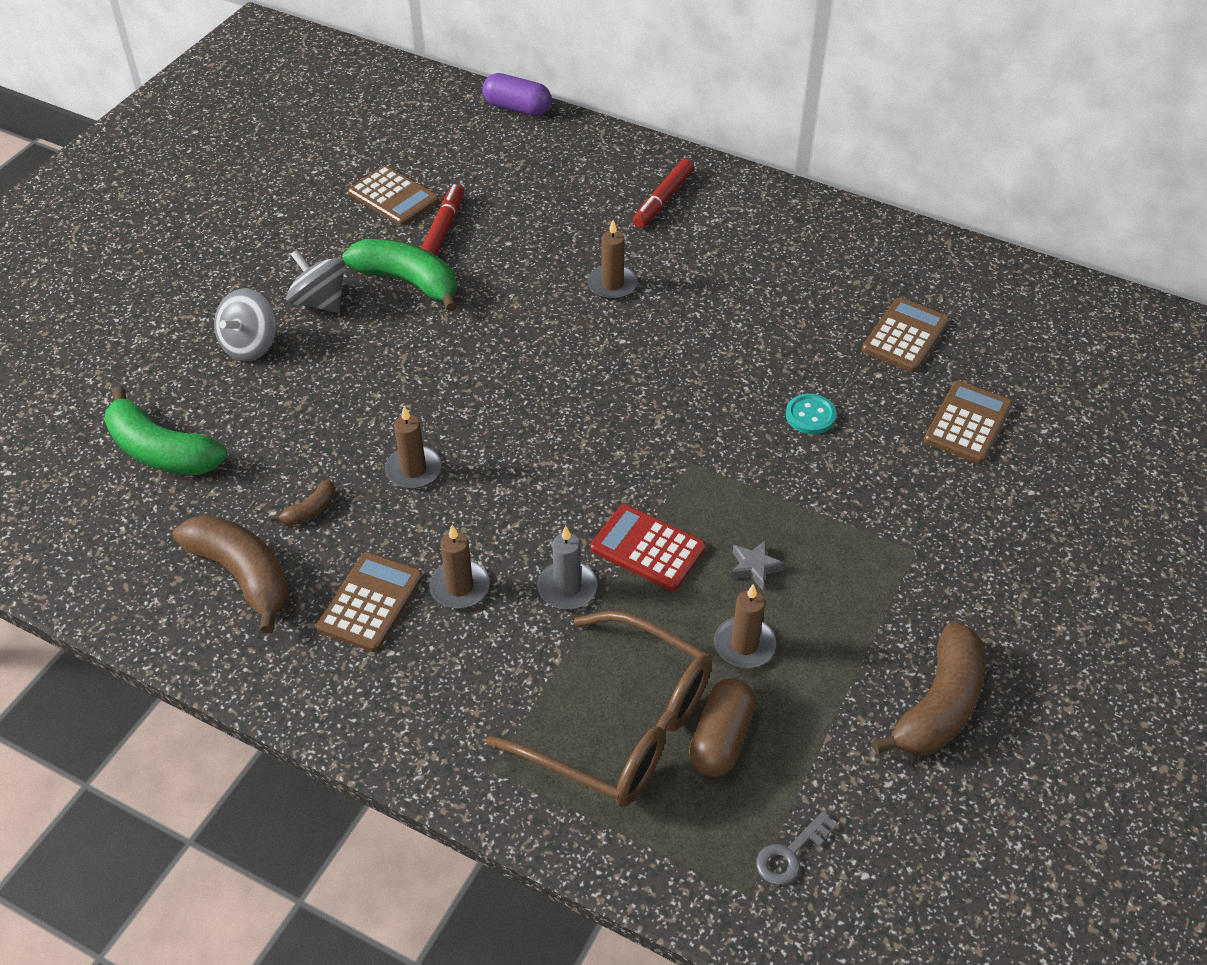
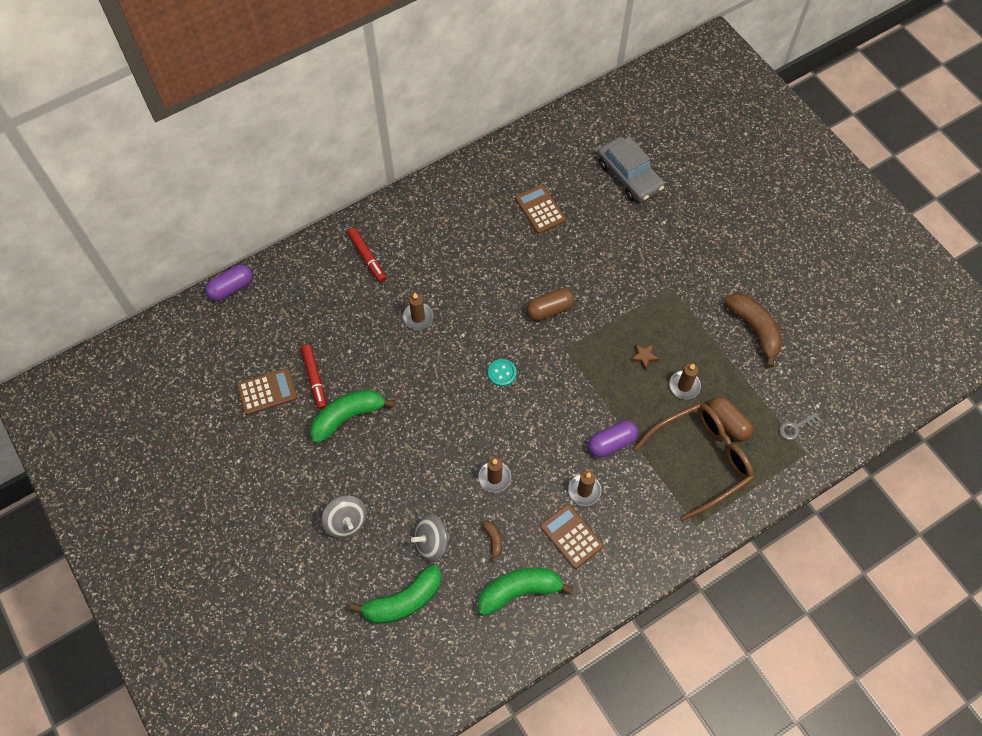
camera: 60 degrees left, 15 degrees up
brown banana [173,515,289,634] -> green banana [478,568,573,616]
grey spinning top [286,250,345,313] -> grey spinning top moved to [411,514,450,562]
red marker [421,184,464,256] -> red marker turned 150 degrees counterclockwise [301,344,327,410]
grey candle [537,526,597,609] -> purple capsule [588,421,638,457]
red calculator [590,504,706,591] -> none
grey star [731,540,785,590] -> brown star [630,344,660,370]
grey key [756,811,837,885] -> grey key turned 75 degrees clockwise [779,412,821,440]
turquoise button [786,393,836,434] -> turquoise button moved to [488,359,517,386]
brown calculator [924,381,1012,463] -> none
none -> brown capsule [527,288,575,321]
none -> grey car [598,136,664,202]

